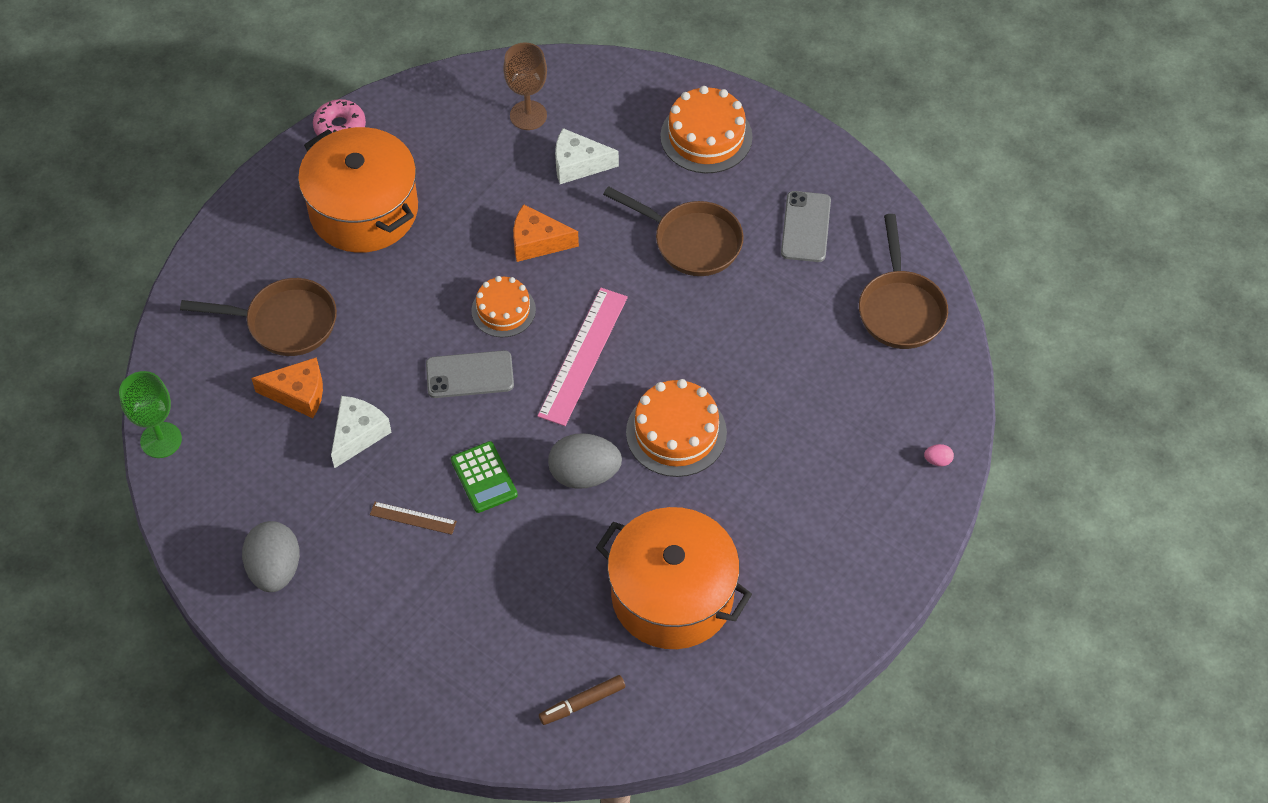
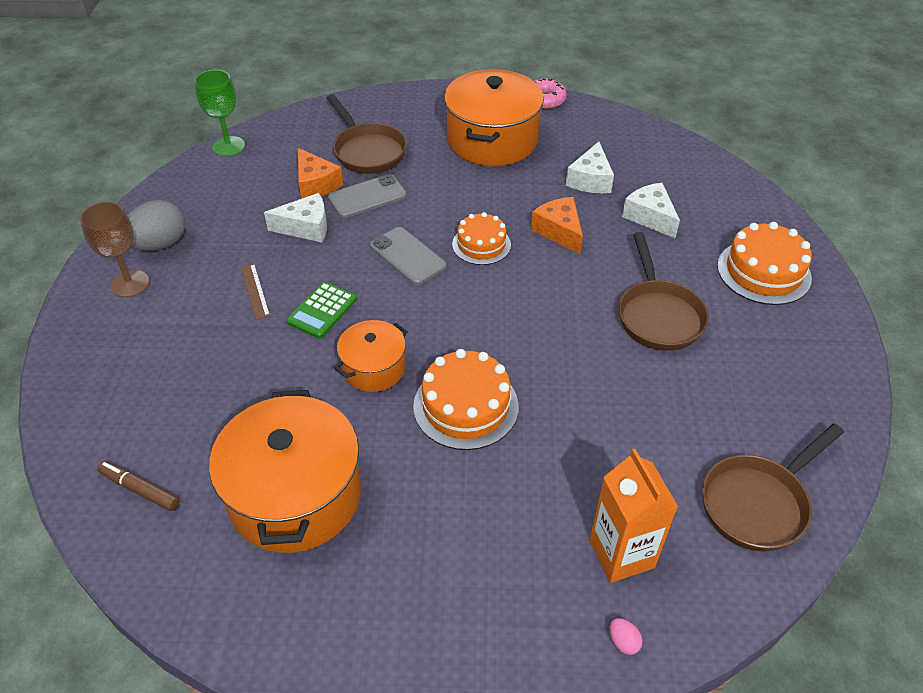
camera: 55 degrees right, 10 degrees down
brown goblet [503,42,547,130] -> brown goblet moved to [80,202,149,297]
pink ruler [538,288,628,426] -> none
grey egg [548,433,622,489] -> orange pot [335,320,408,392]
grey phone [781,191,831,262] -> grey phone moved to [328,174,407,218]
none -> white cheese [566,142,614,193]
none -> orange carton [590,449,678,583]

